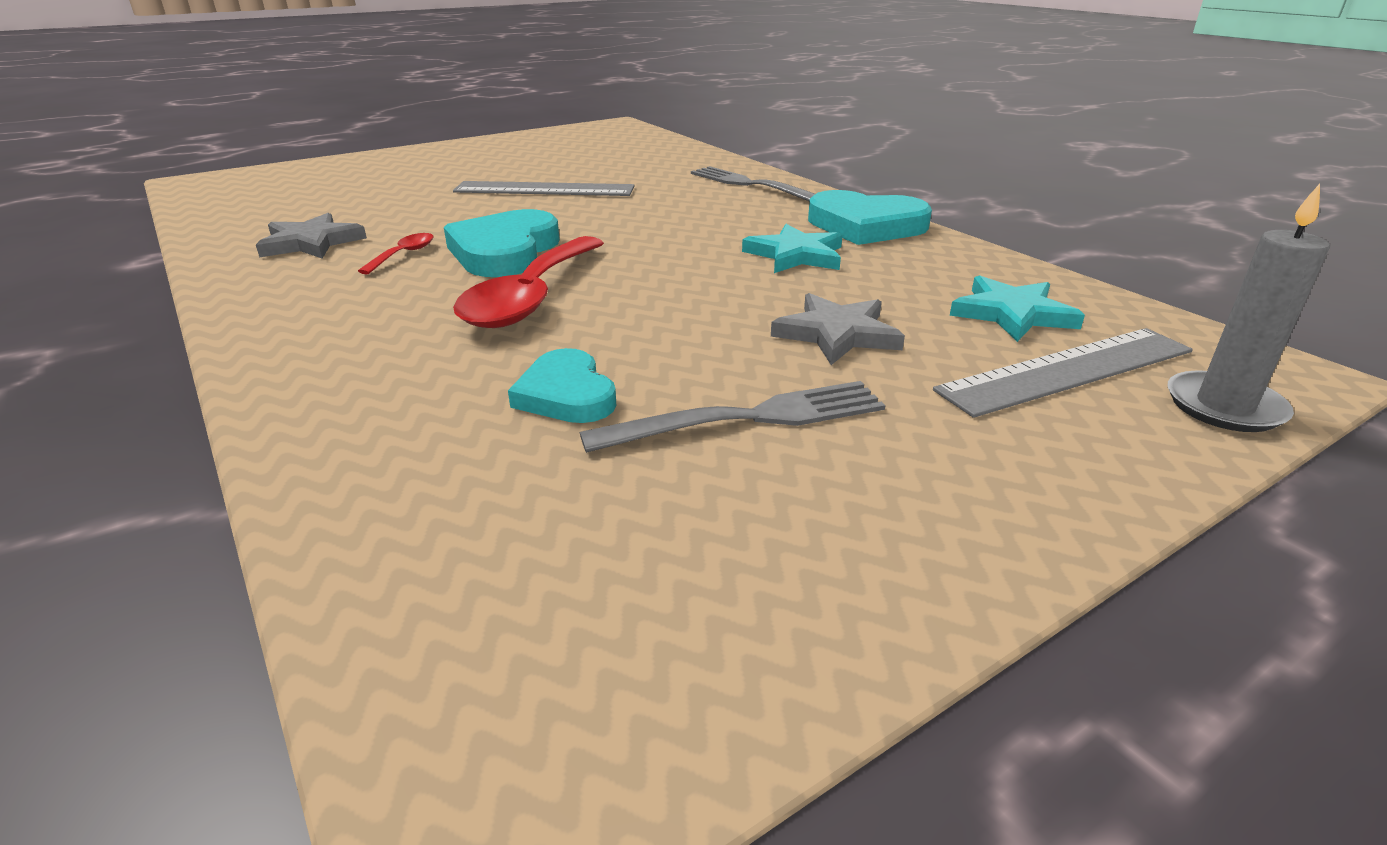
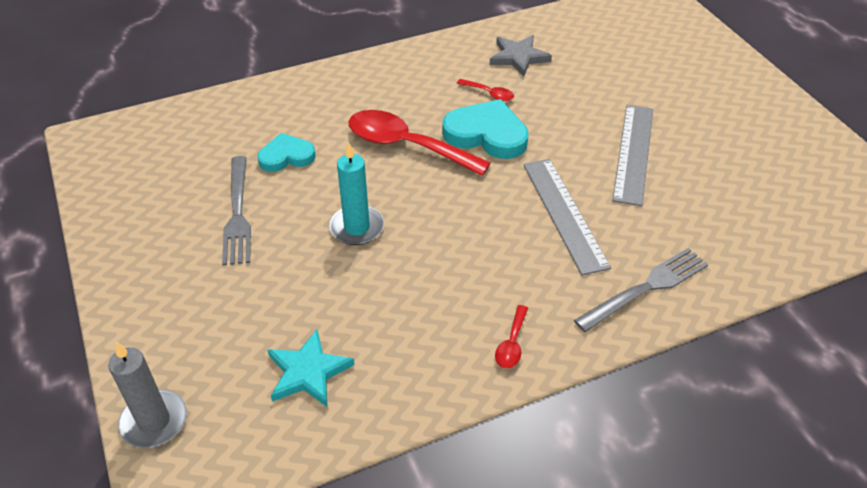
camera: 100 degrees right, 15 degrees up
turquoise star [742,224,843,273] -> none
grey star [771,293,905,365] -> none
turquoise heart [808,190,932,245] -> red spoon [495,305,528,369]
grey ruler [933,328,1193,418] -> grey ruler moved to [523,159,611,275]
none -> turquoise candle [329,142,384,245]

